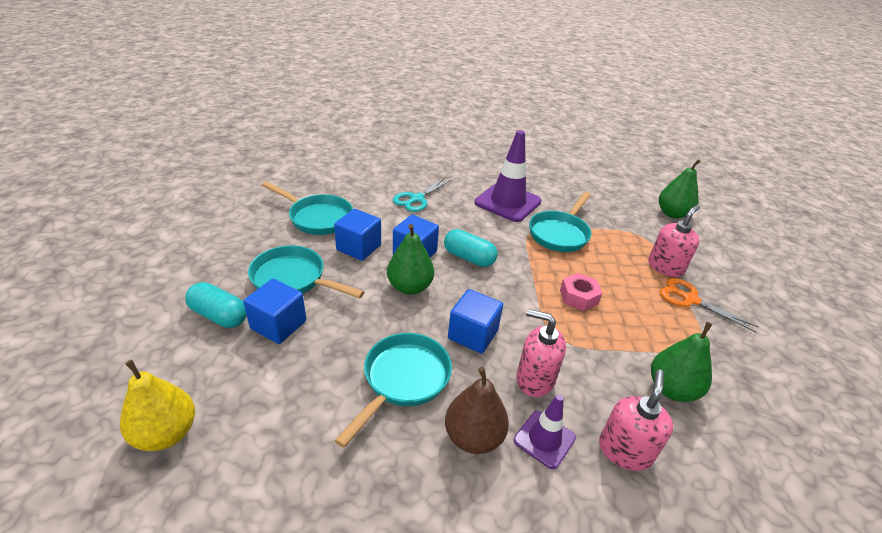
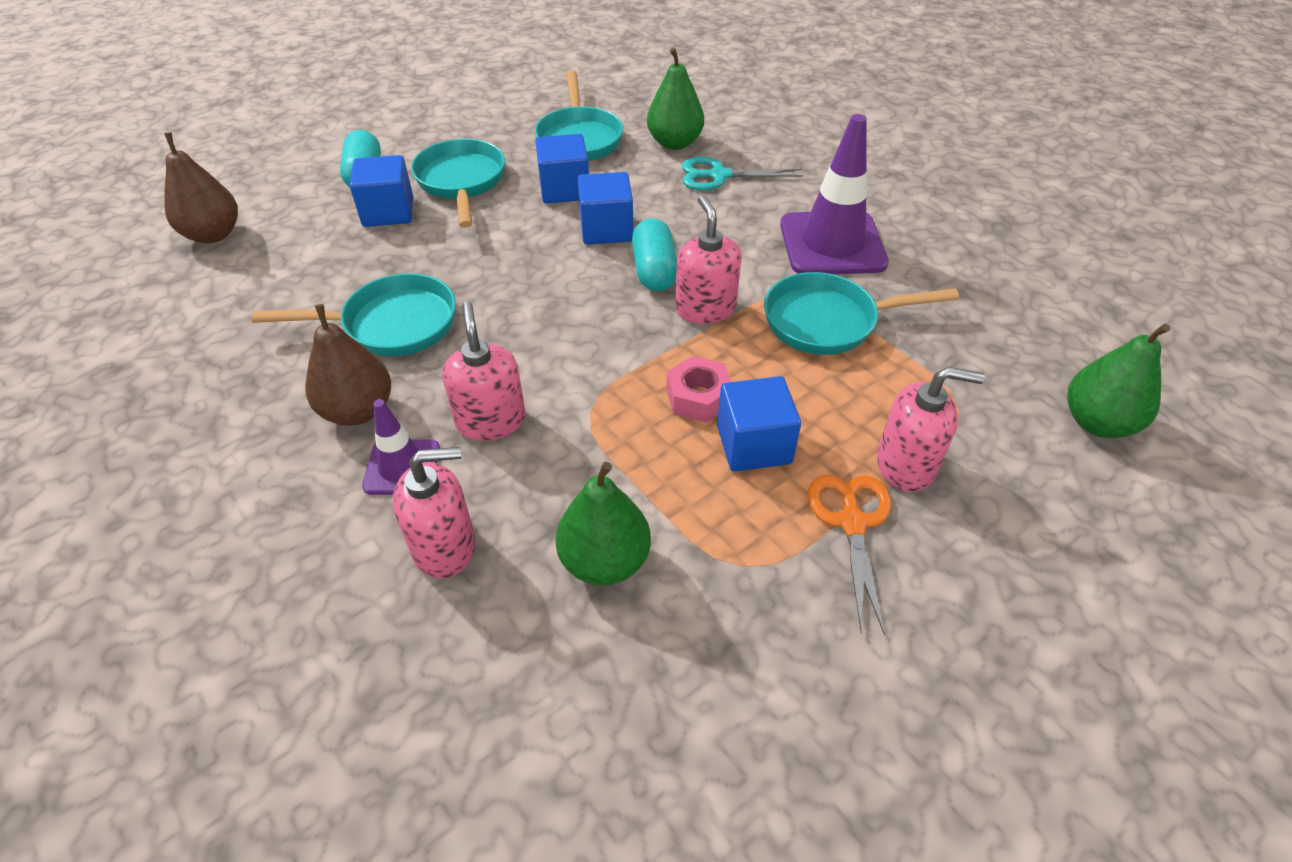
camera: 55 degrees right, 10 degrees up
yellow pear [120,360,195,451] -> brown pear [164,132,238,243]
green pear [387,224,434,295] -> green pear moved to [647,48,704,150]
blue cube [448,289,503,354] -> blue cube moved to [717,376,801,472]
none -> pink soap dispenser [675,195,742,324]

